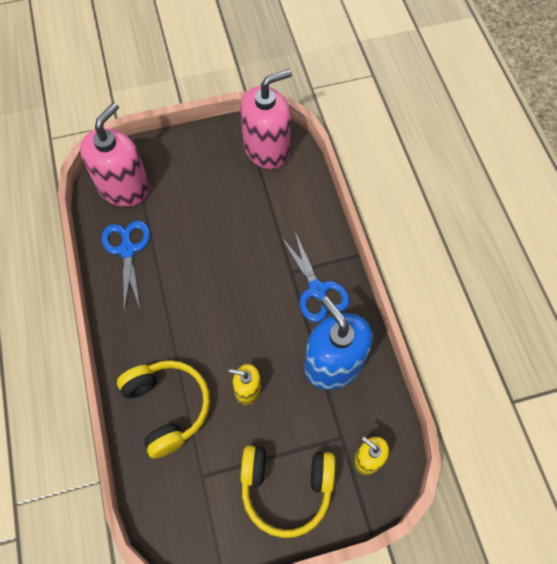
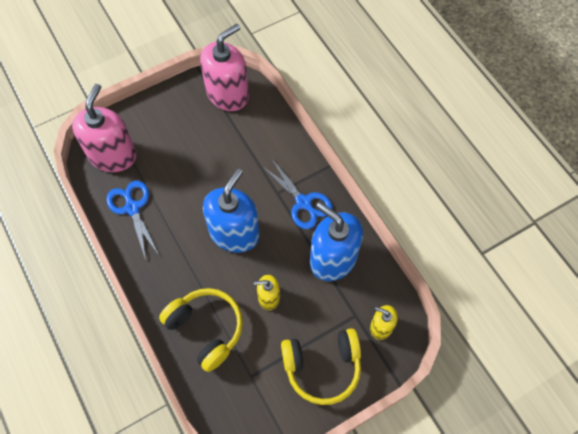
camera: 15 degrees left, 0 degrees up
none -> blue soap dispenser [203,169,260,253]

